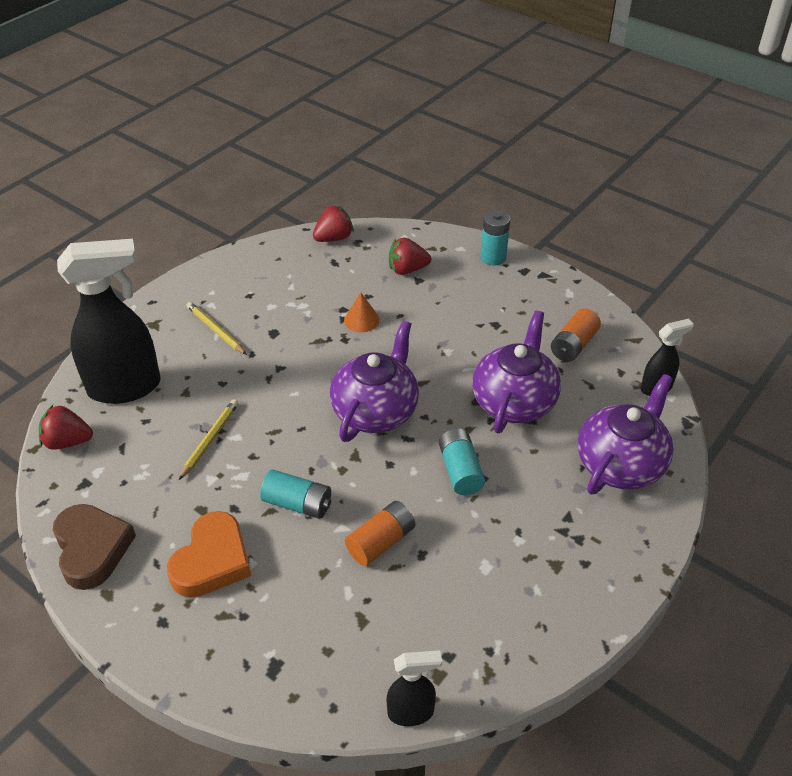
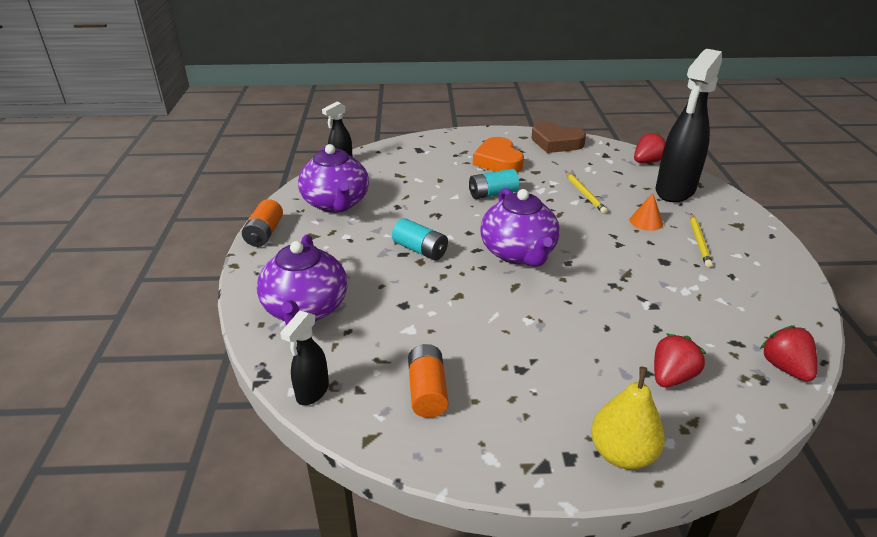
camera: 140 degrees right, 10 degrees down
yellow pencil [186,302,247,355] -> yellow pencil turned 90 degrees clockwise [690,213,713,268]
red strawberry [313,205,354,242] -> red strawberry turned 150 degrees clockwise [760,325,817,382]
orange cone [344,293,380,332] -> orange cone moved to [630,193,663,231]
orange battery [345,501,415,566] -> orange battery moved to [242,199,283,247]
purple teapot [472,310,561,433] -> purple teapot moved to [298,144,369,213]
turquoise battery [481,210,510,265] -> yellow pear [591,367,665,470]

